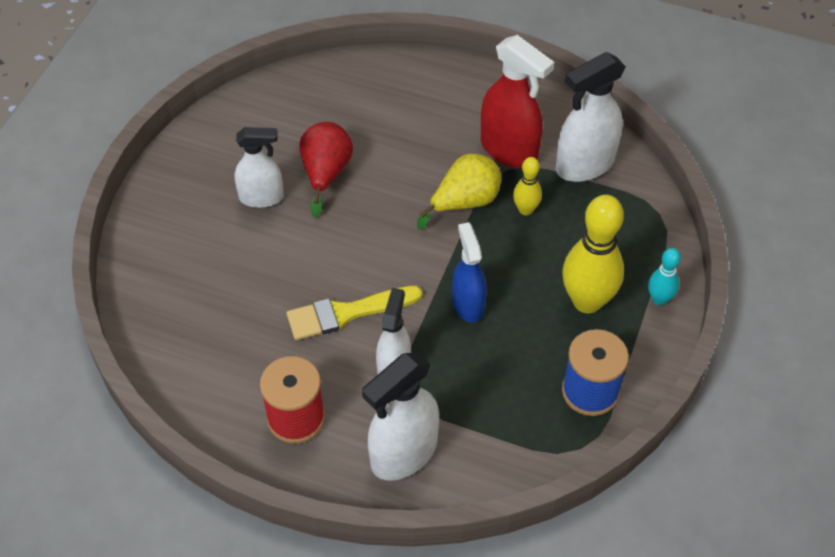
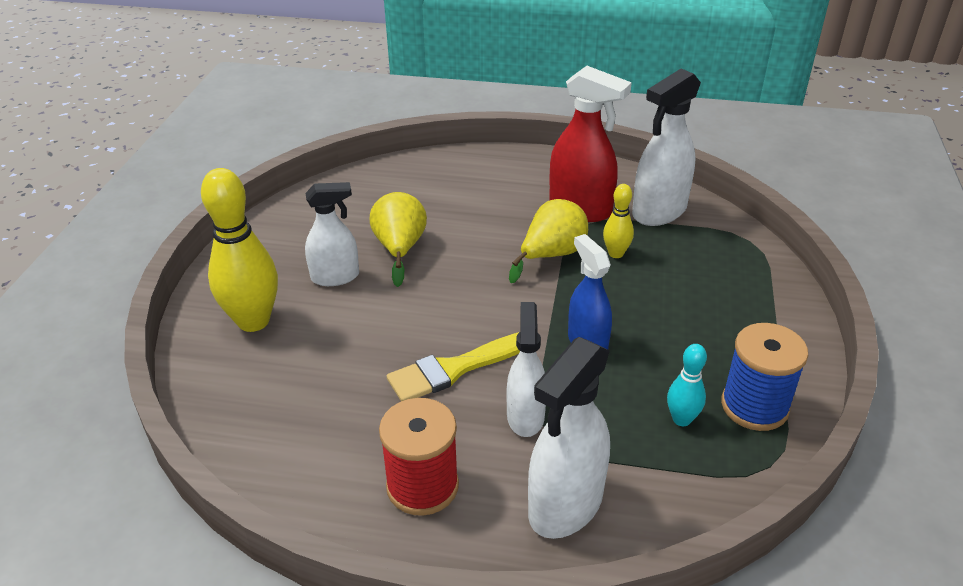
camera: 10 degrees left, 15 degrees down
red pear [299,122,353,218] -> yellow pear [370,192,427,287]
yellow bowling pin [562,195,624,313] -> yellow bowling pin moved to [201,168,278,332]
turquoise bowling pin [648,248,681,305] -> turquoise bowling pin moved to [667,344,707,426]

